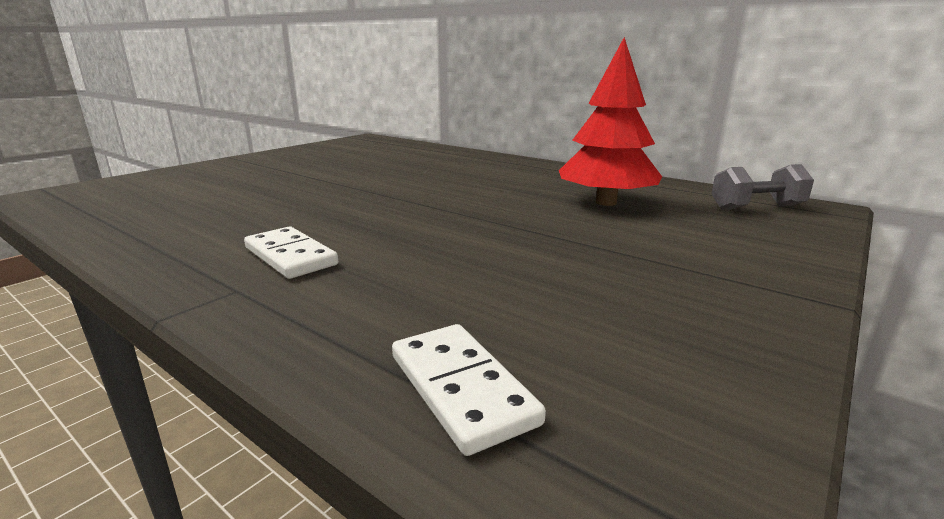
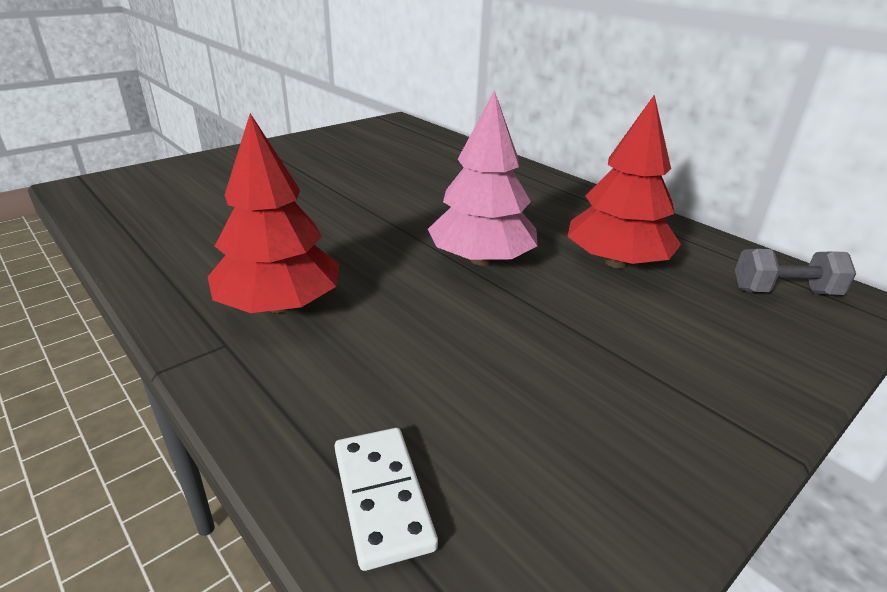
camera: 10 degrees right, 10 degrees up
white domino [244,226,338,279] -> red tree [208,113,339,313]
none -> pink tree [428,90,538,266]

